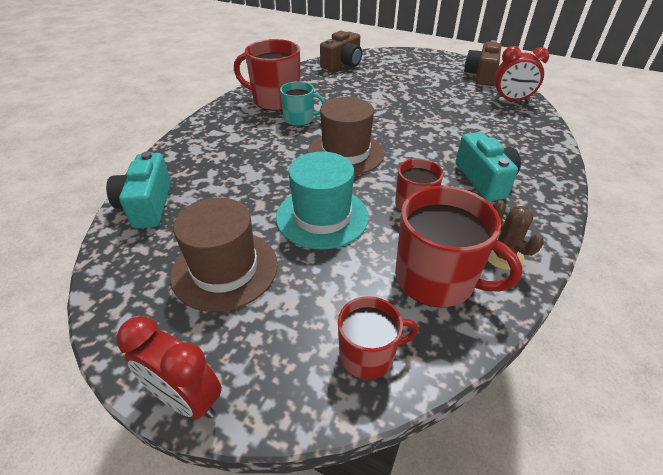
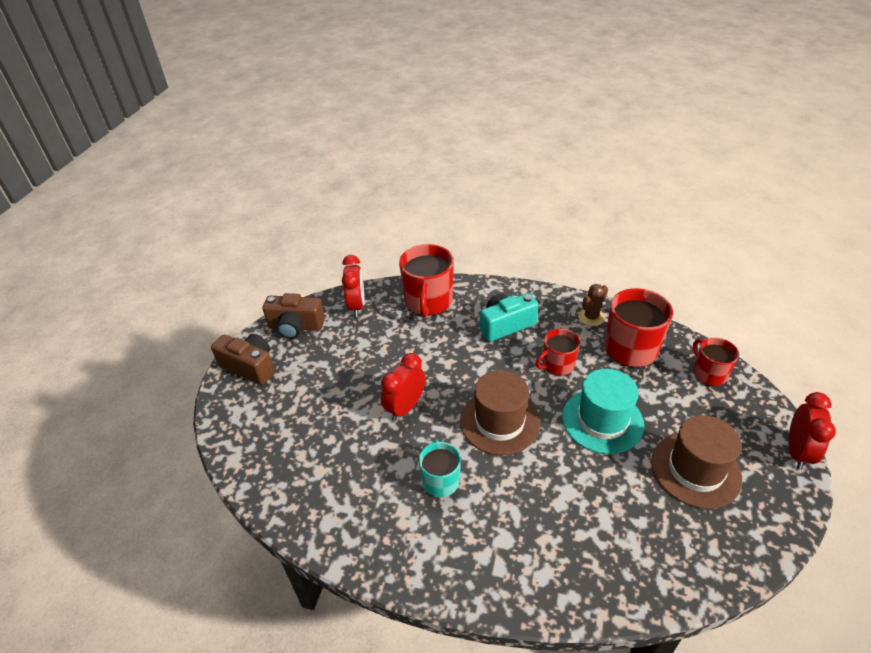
camera: 100 degrees left, 0 degrees up
turquoise camera [106,151,171,228] -> none
red mug [234,39,300,111] -> red mug moved to [399,244,454,317]
brown camera [320,31,362,71] -> brown camera moved to [211,334,275,385]
none -> red clock [381,353,426,421]

